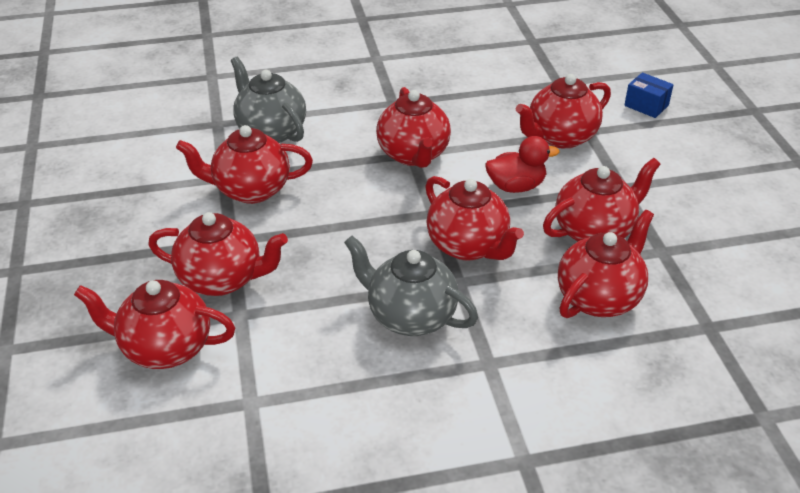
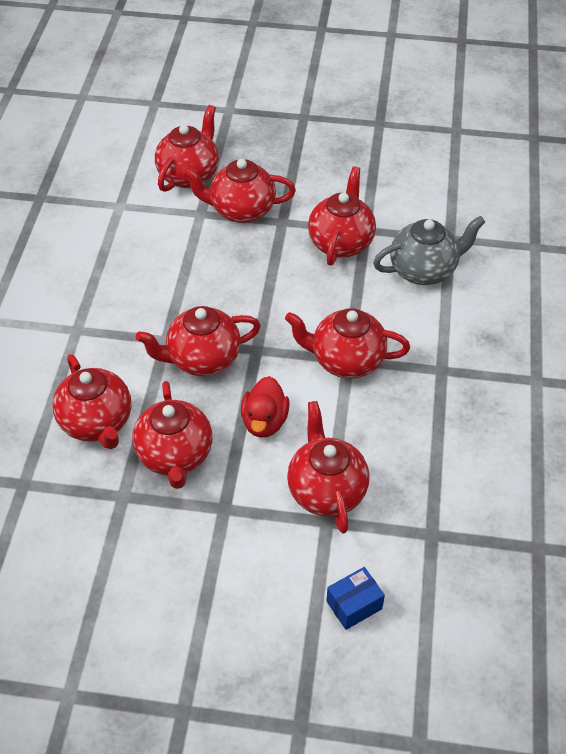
camera: 110 degrees right, 10 degrees up
red teapot [148,212,288,296] -> red teapot turned 60 degrees clockwise [183,159,296,223]
grey teapot [344,236,478,336] -> none

